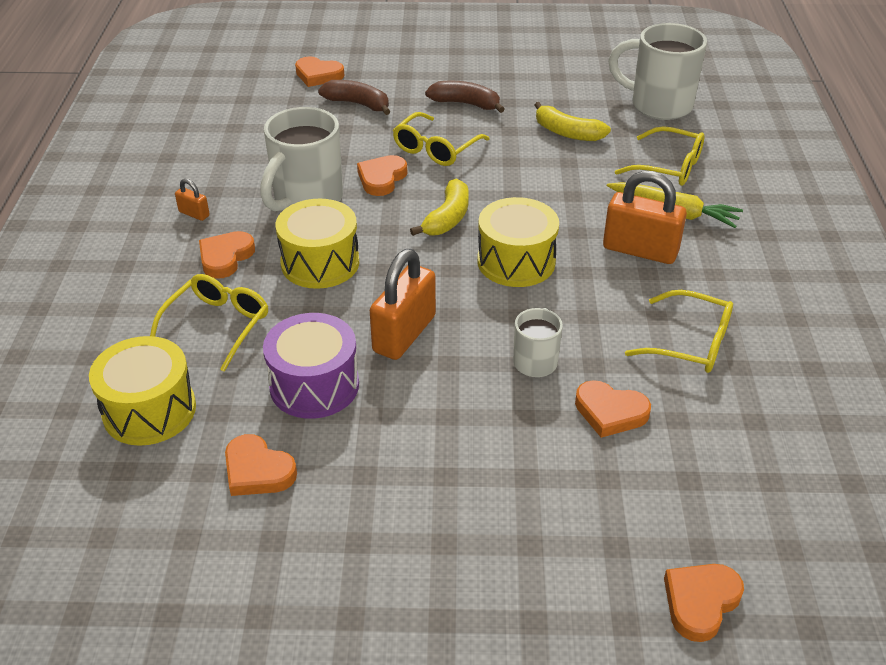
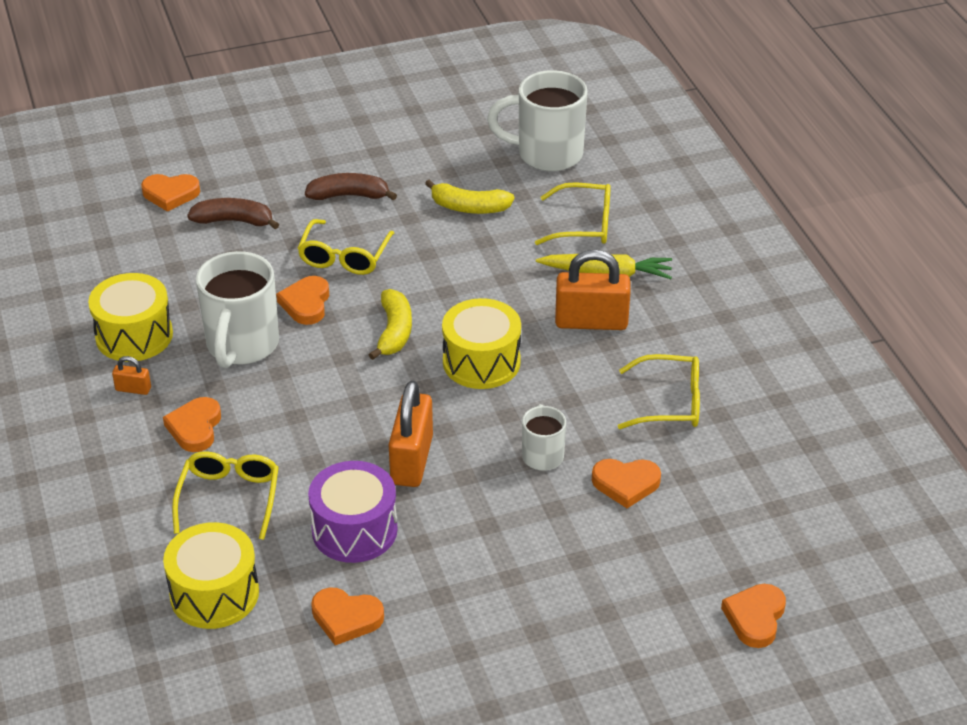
camera: 20 degrees left, 0 degrees up
yellow drum [276,199,359,289] -> yellow drum moved to [88,273,173,362]

